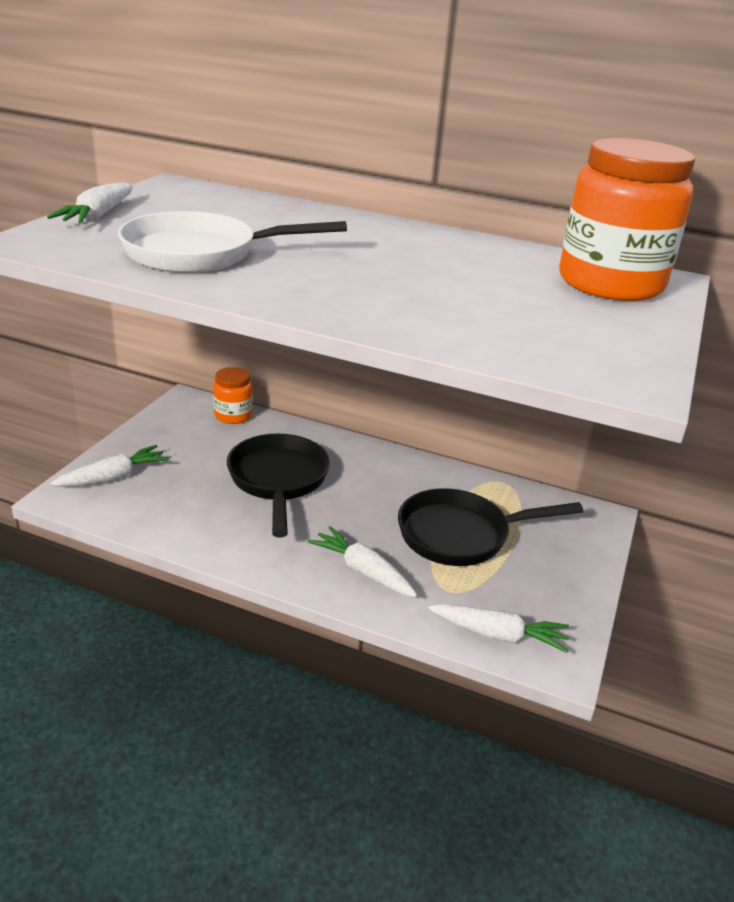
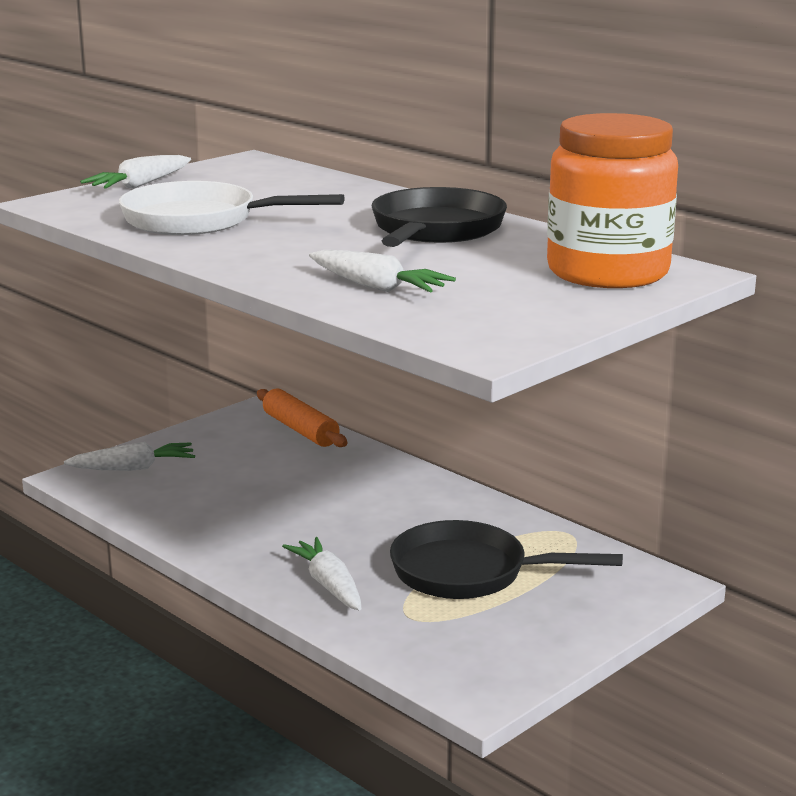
camera: 25 degrees right, 10 degrees down
orange jar [213,367,253,424] -> orange rolling pin [257,388,347,447]
black pan [227,434,330,537] -> black pan moved to [372,187,507,247]
white carrot [428,604,569,653] -> white carrot moved to [309,250,456,292]

